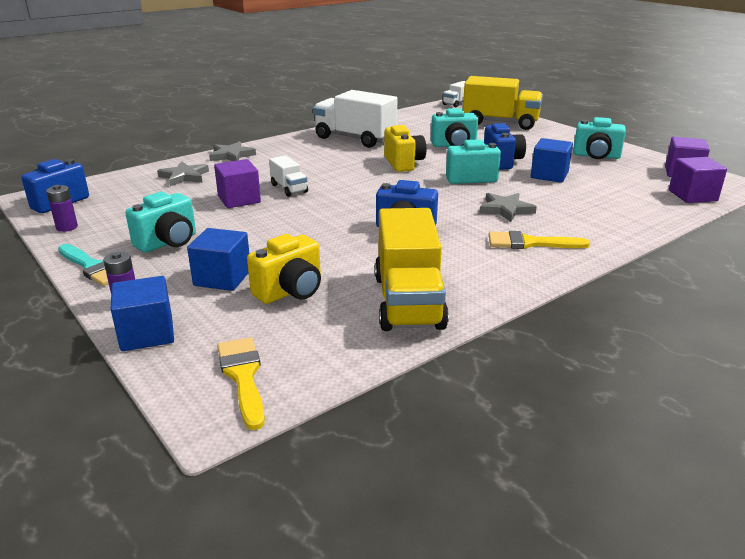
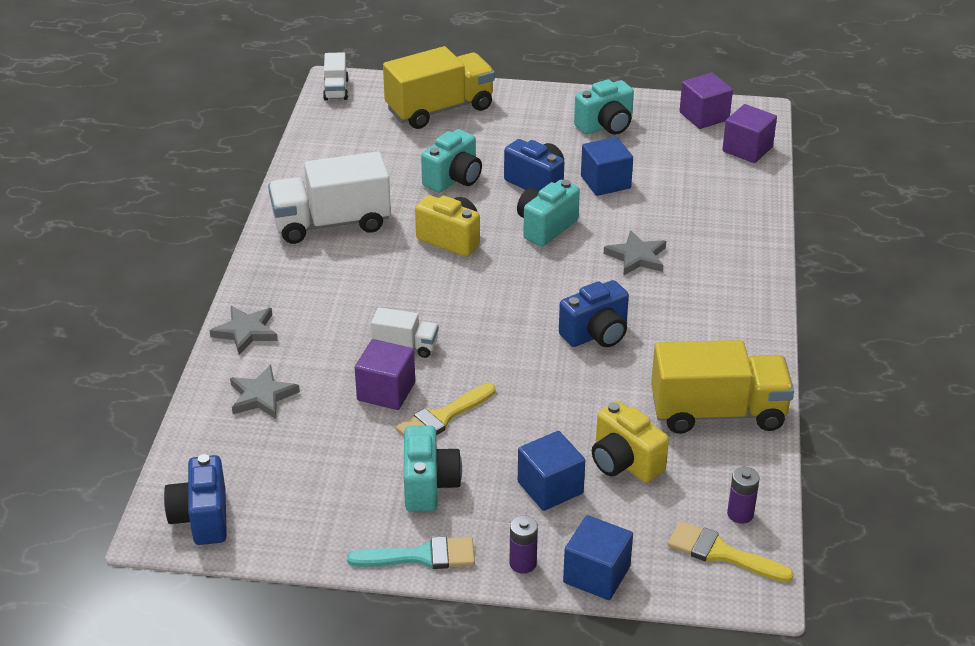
camera: 45 degrees left, 10 degrees up
purple battery [46,185,78,232] -> purple battery moved to [727,467,760,524]
yellow camera [247,234,321,304] -> yellow camera turned 135 degrees clockwise [592,401,669,483]
yellow truck [375,208,449,331] -> yellow truck turned 45 degrees counterclockwise [651,340,794,434]
yellow brush [489,231,590,249] -> yellow brush moved to [396,383,496,436]

